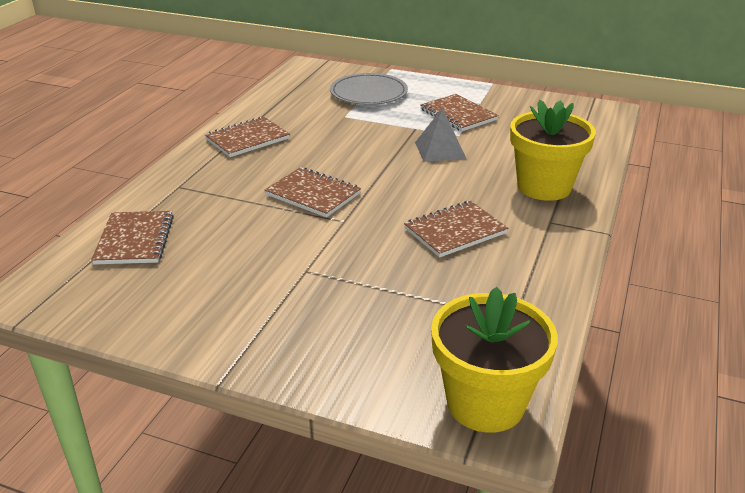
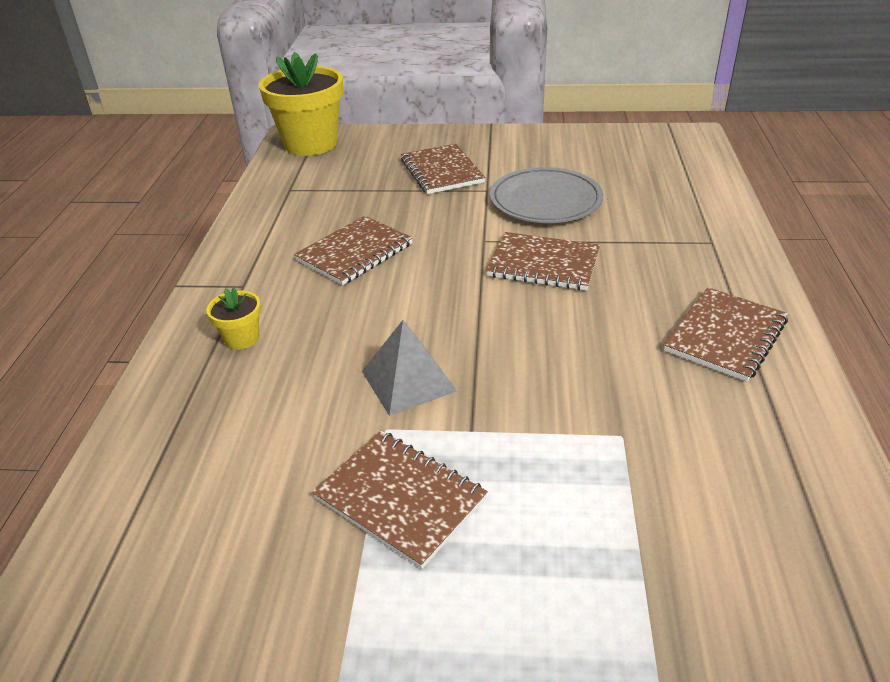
camera: 165 degrees right, 5 degrees up
brown notebook [91,211,174,264] -> brown notebook moved to [401,144,485,194]
grey plate [330,73,408,105] -> grey plate moved to [490,167,603,223]
yellow flower pot [510,100,596,201] -> yellow flower pot [206,287,261,350], size x0.44

